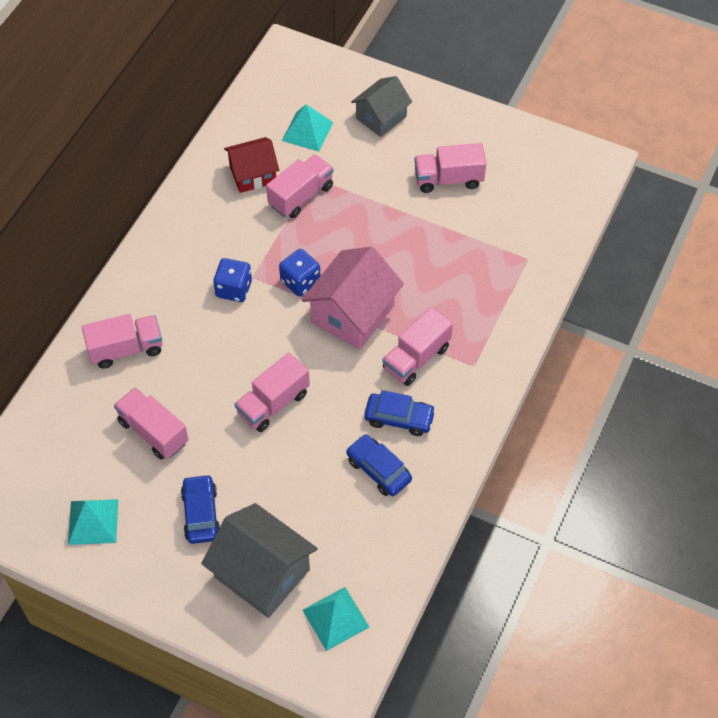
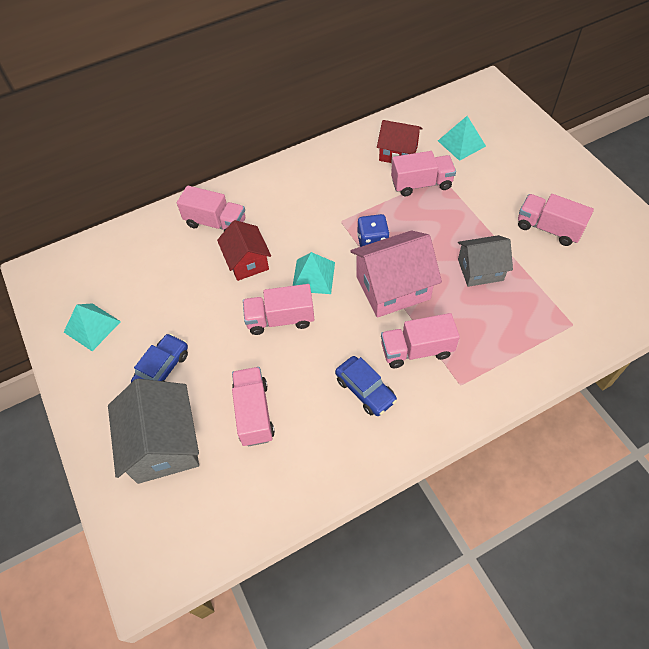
camera: 40 degrees right, 0 degrees up
pink truck [114,387,189,459] -> pink truck moved to [232,367,275,446]
blue dice [213,258,252,302] -> none
turquoise pyramid [303,587,369,651] -> turquoise pyramid moved to [293,252,335,294]
blue car [346,434,412,496] -> none
grey house [351,76,412,137] -> grey house moved to [458,235,513,287]
none -> red house [217,220,271,281]

